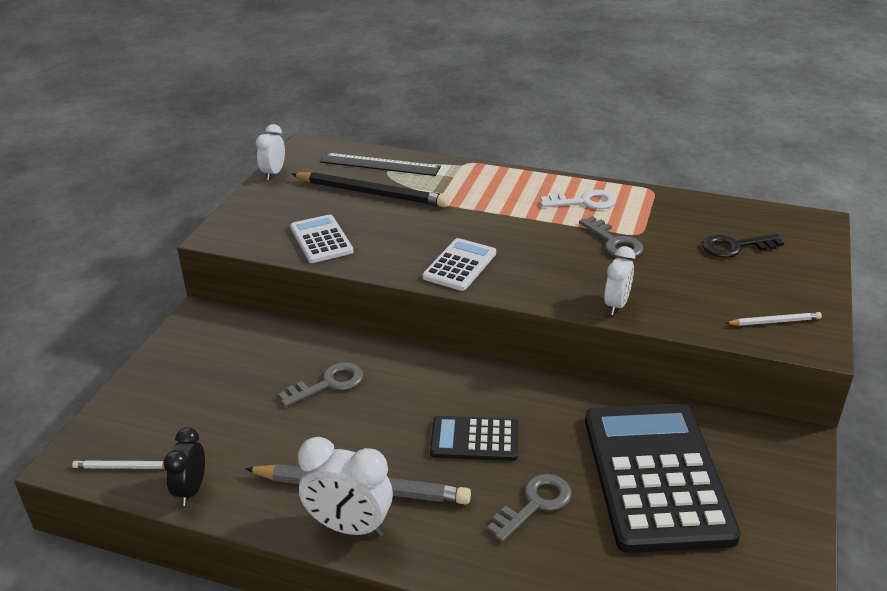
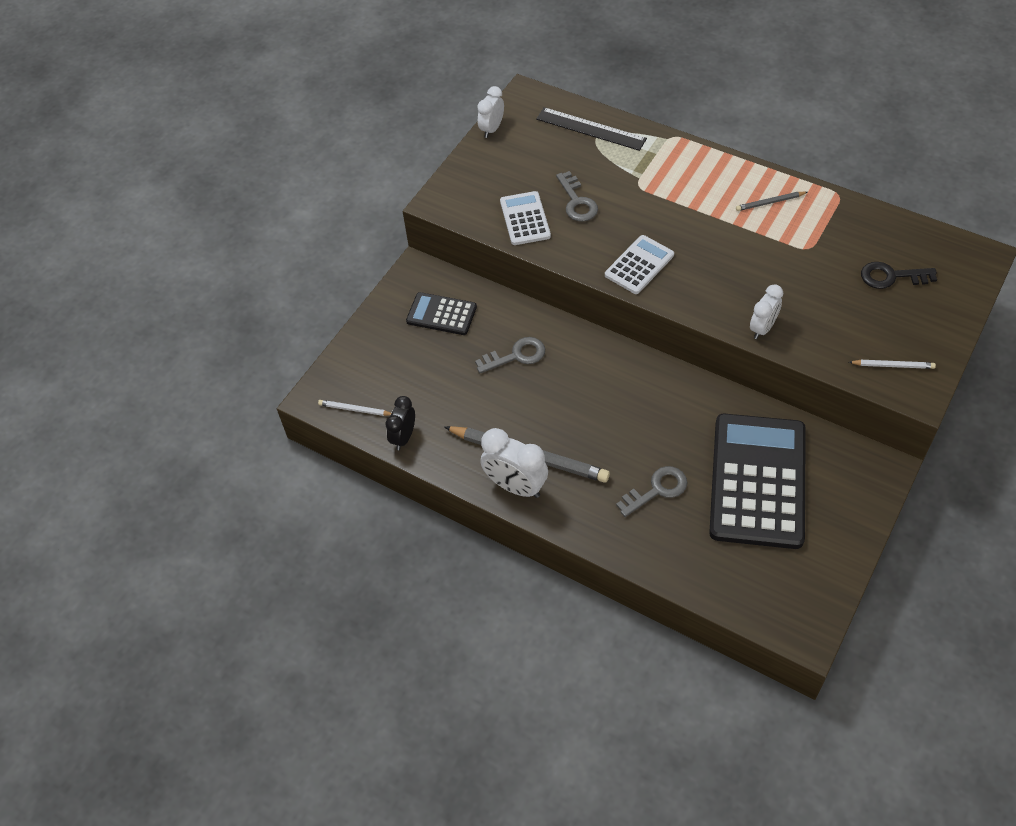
camera: 15 degrees right, 20 degrees up
black pencil [291,172,449,207] -> none
black calculator [430,416,518,461] -> black calculator moved to [406,292,477,335]
white key [541,190,616,209] -> grey pencil [736,192,808,211]
grey key [579,216,644,259] -> grey key moved to [556,171,598,222]

